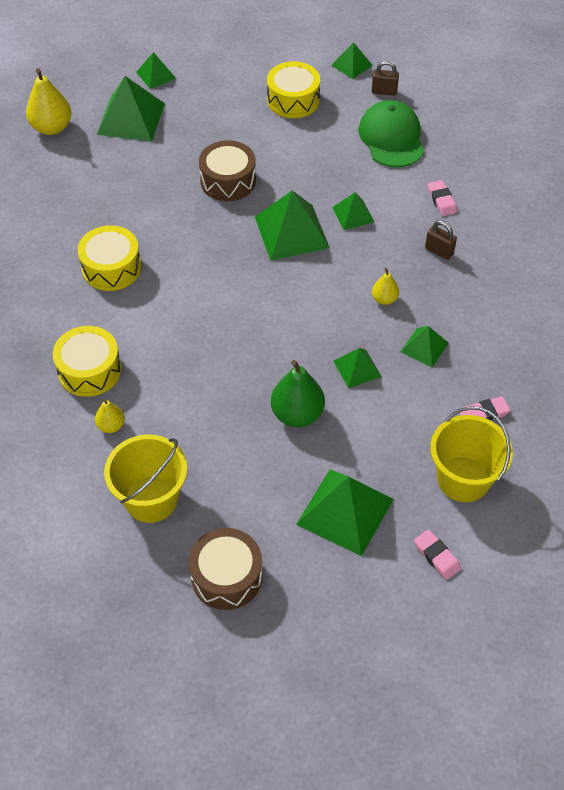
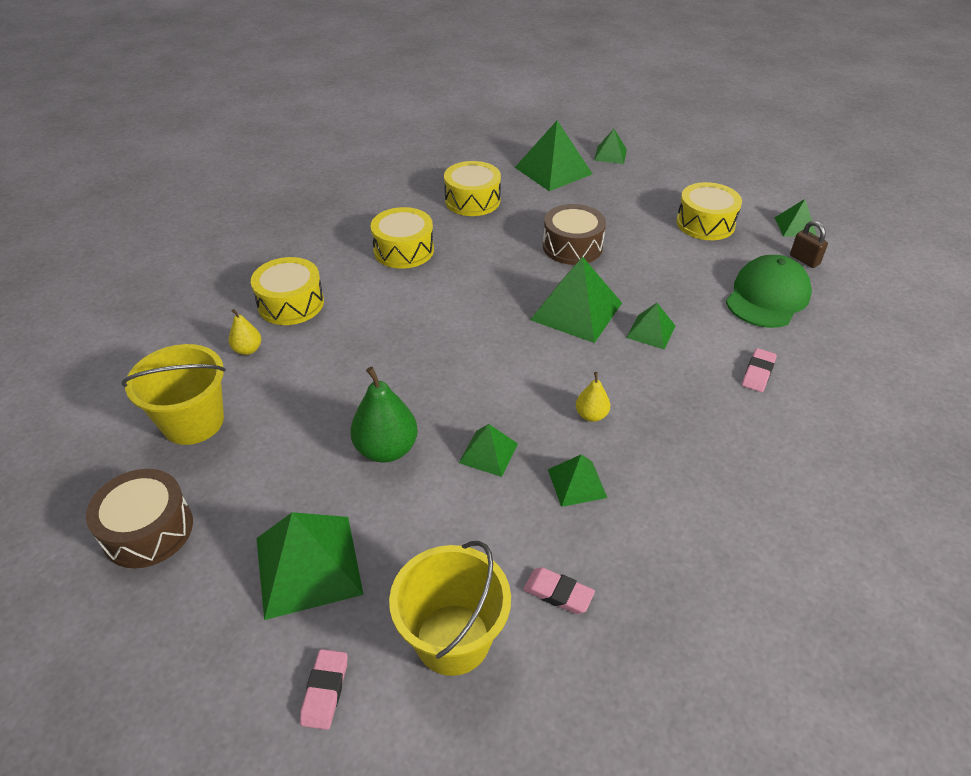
camera: 45 degrees right, 10 degrees down
yellow pear [26,68,72,135] -> none
brown padlock [425,220,457,260] -> none
none -> yellow drum [444,161,501,216]

